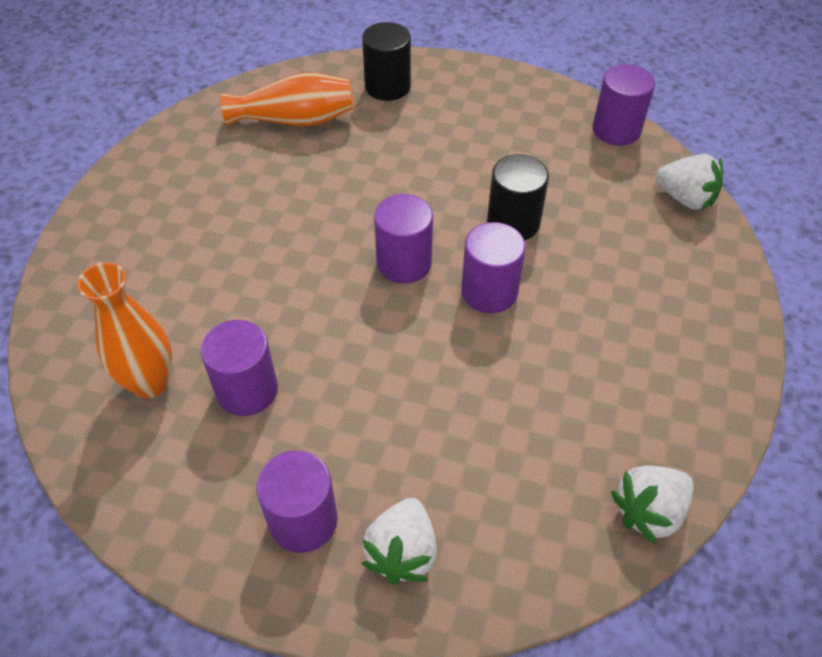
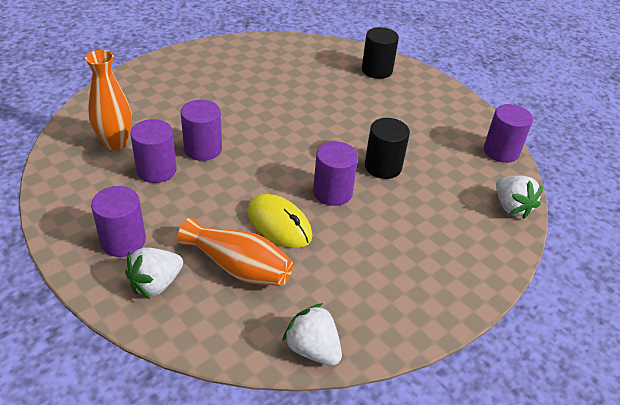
camera: 30 degrees right, 10 degrees down
orange vase [221,72,354,126] -> orange vase moved to [178,217,293,286]
purple cylinder [374,194,433,284] -> purple cylinder moved to [181,100,222,161]
white strawberry [611,465,694,544] -> white strawberry turned 45 degrees clockwise [282,303,342,366]
none -> yellow mouse [247,194,312,248]

